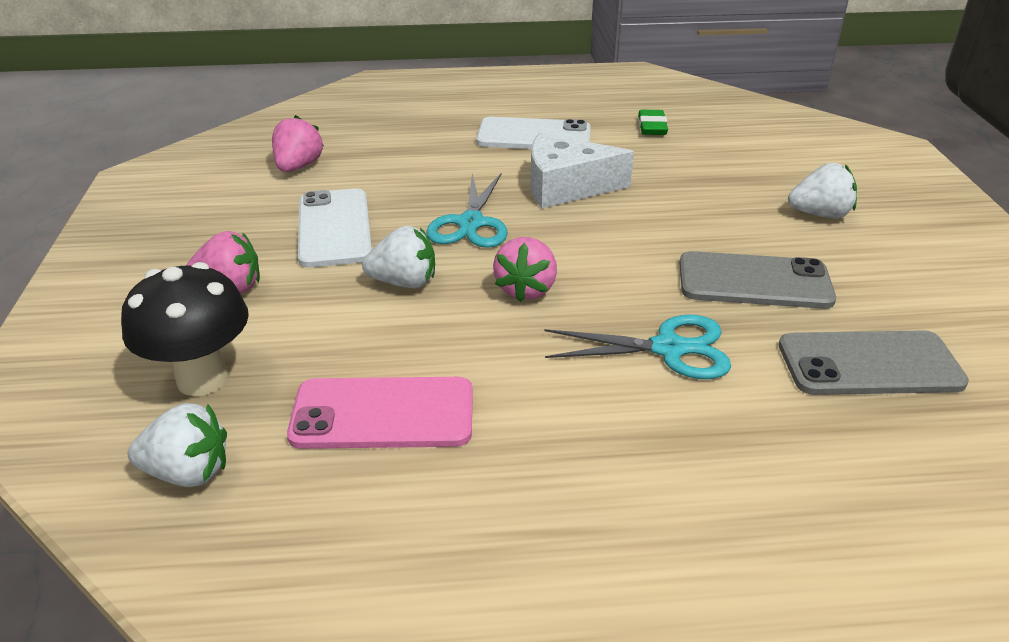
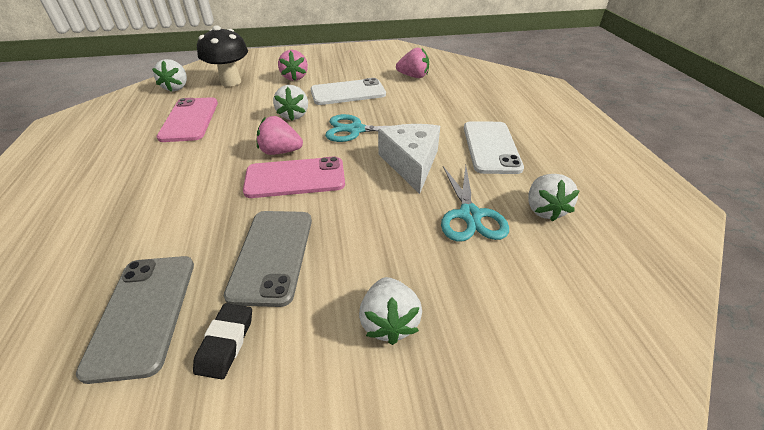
camera: 85 degrees right, 5 degrees up
turquoise scissors [545,315,731,379] -> turquoise scissors moved to [441,166,509,242]
green eraser [638,110,668,135] -> white strawberry [528,174,580,222]
none -> black eraser [193,303,252,379]
none -> pink phone [243,157,345,198]

